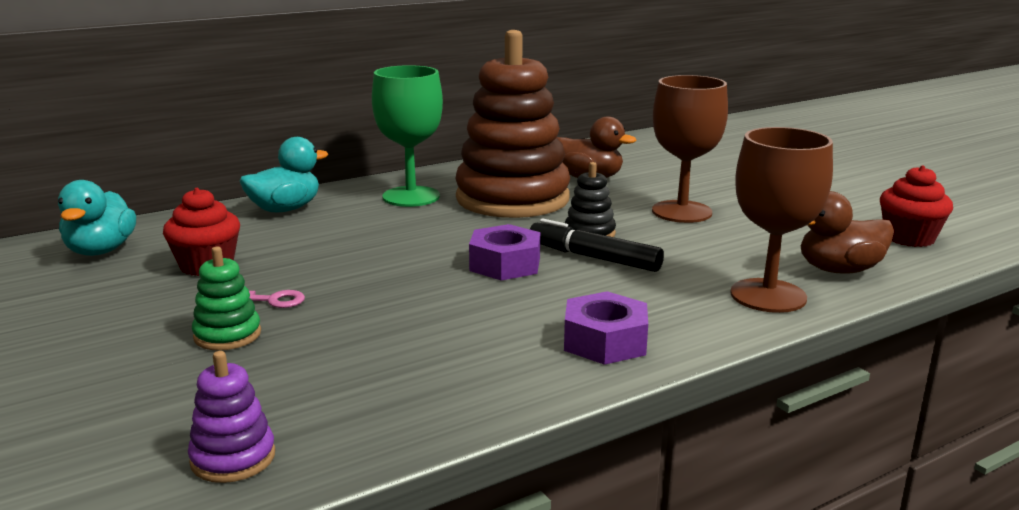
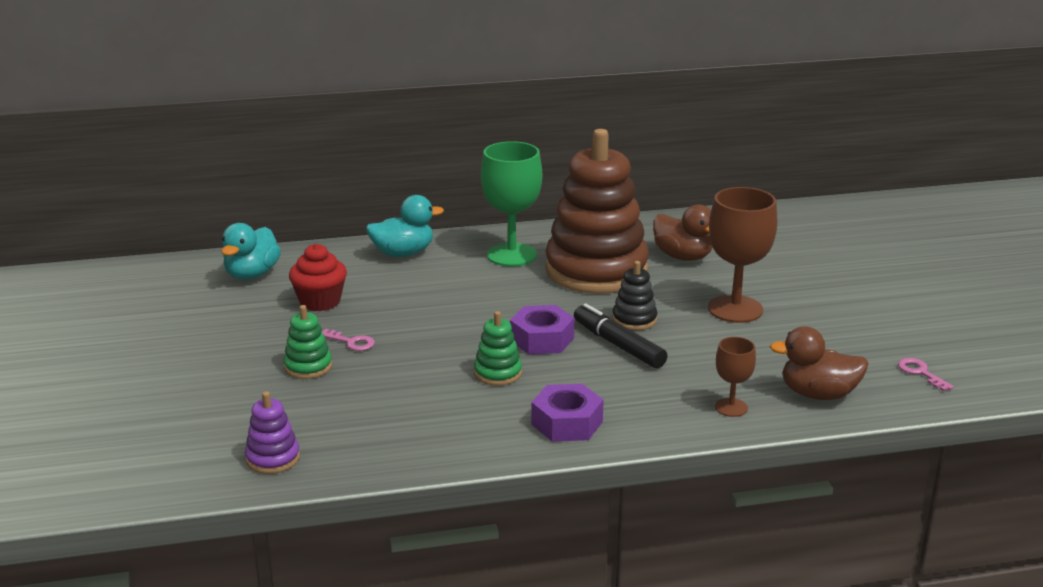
camera: 20 degrees right, 5 degrees up
brown goblet [730,127,833,313] -> brown goblet [715,337,756,417], size x0.52
red cupcake [880,165,953,247] -> pink key [898,358,954,391]
none -> green stacking toy [474,311,522,386]

